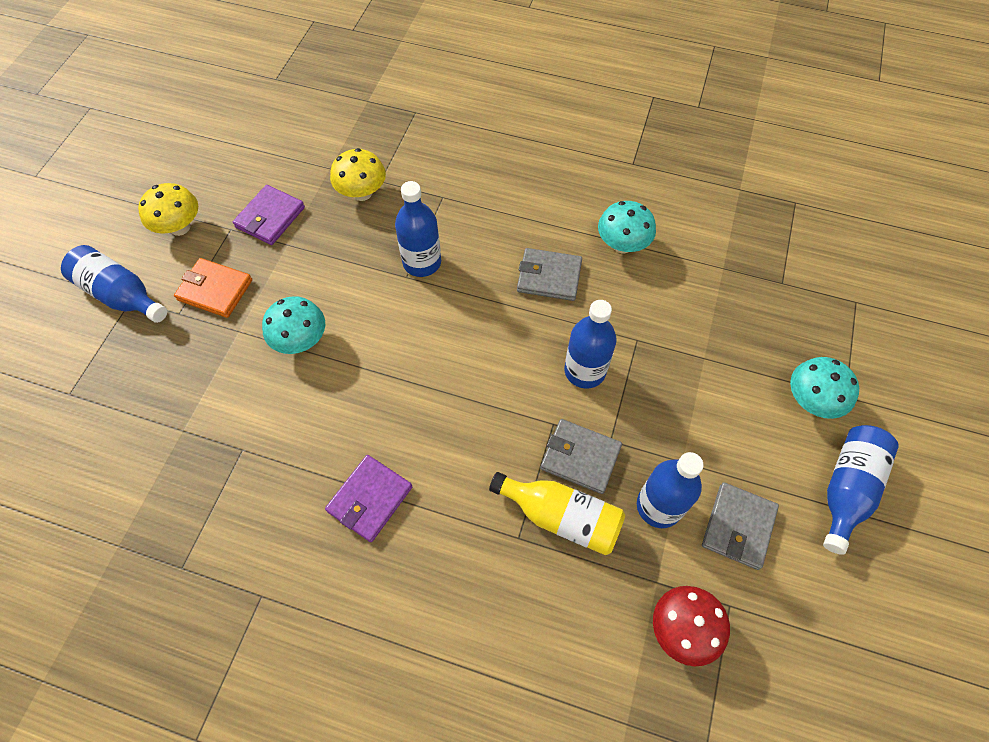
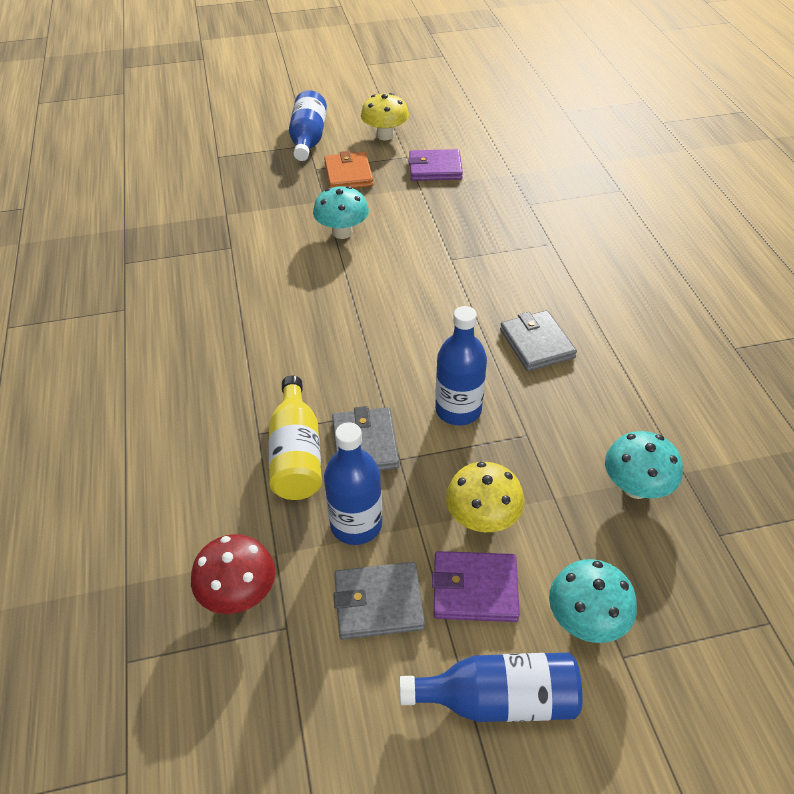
camera: 60 degrees right, 15 degrees down
purple wallet [325,455,412,542] -> purple wallet moved to [432,551,520,622]
yellow mushroom [330,148,386,201] -> yellow mushroom moved to [446,462,525,532]
blue bottle [395,181,441,277] -> none
turquoise mushroom [598,201,656,253] -> turquoise mushroom moved to [605,431,683,499]

